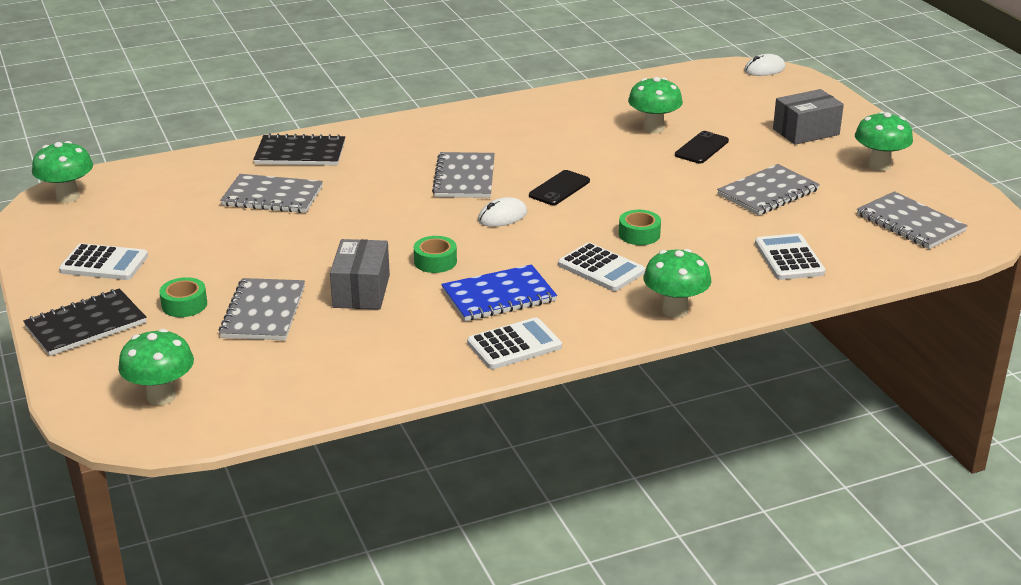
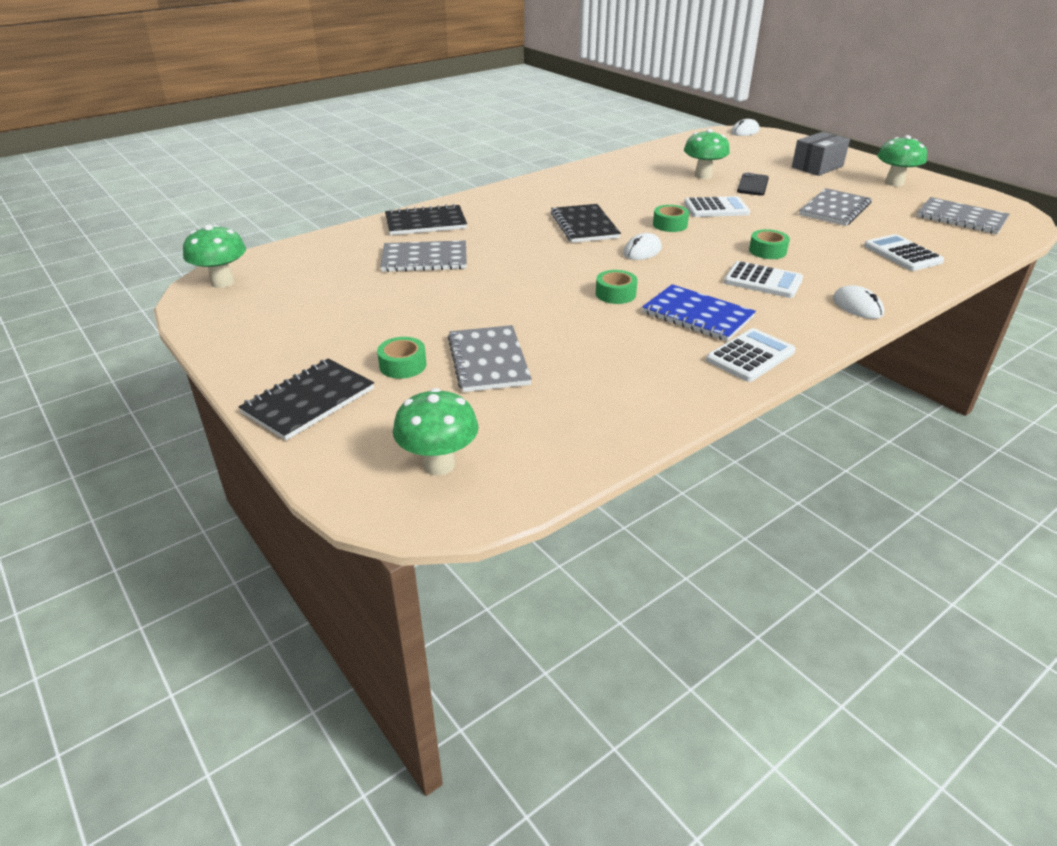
camera: 15 degrees left, 5 degrees up
white calculator [59,243,148,280] -> white calculator moved to [684,196,750,217]
grey box [330,239,390,310] -> none
grey notebook [432,152,495,198] -> black notebook [551,204,621,243]
blue notebook [441,264,557,321] -> blue notebook turned 75 degrees clockwise [642,284,756,341]
black phone [529,170,590,205] -> green tape [653,205,689,232]
green mushroom [643,249,711,318] -> white mouse [833,285,884,319]

